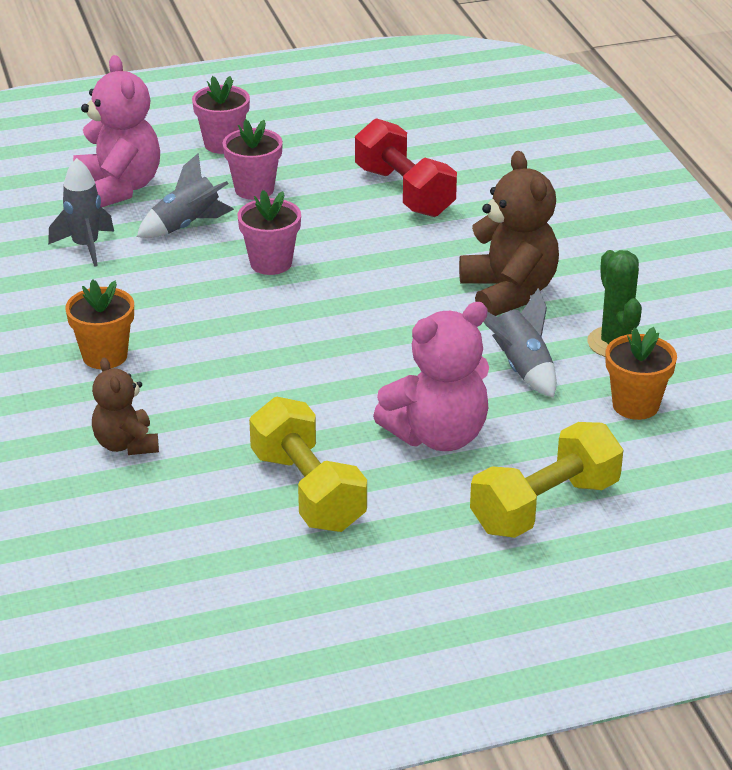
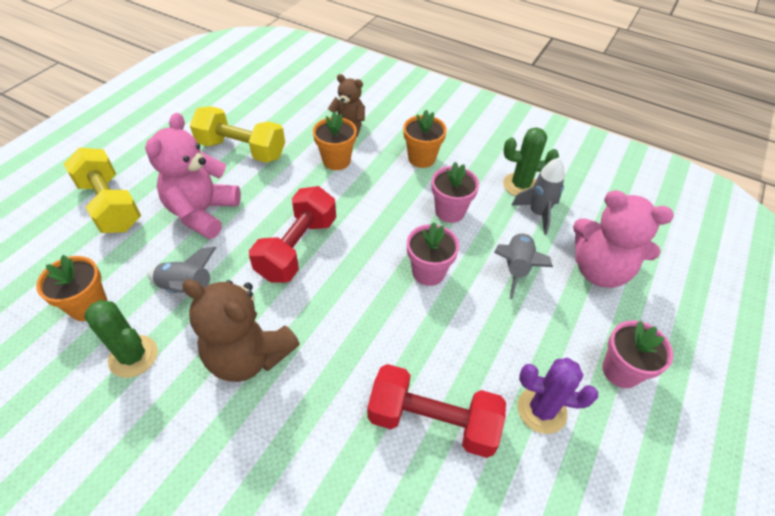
camera: 135 degrees right, 15 degrees up
pink flower pot [223,119,283,200] -> pink flower pot moved to [431,162,479,223]
yellow dumbbell [470,422,623,538] -> yellow dumbbell turned 45 degrees counterclockwise [64,148,141,233]
none -> red dumbbell [249,186,336,283]
none -> orange flower pot [313,112,357,170]
none -> green cactus [503,127,559,196]
none -> purple cactus [518,358,598,434]

